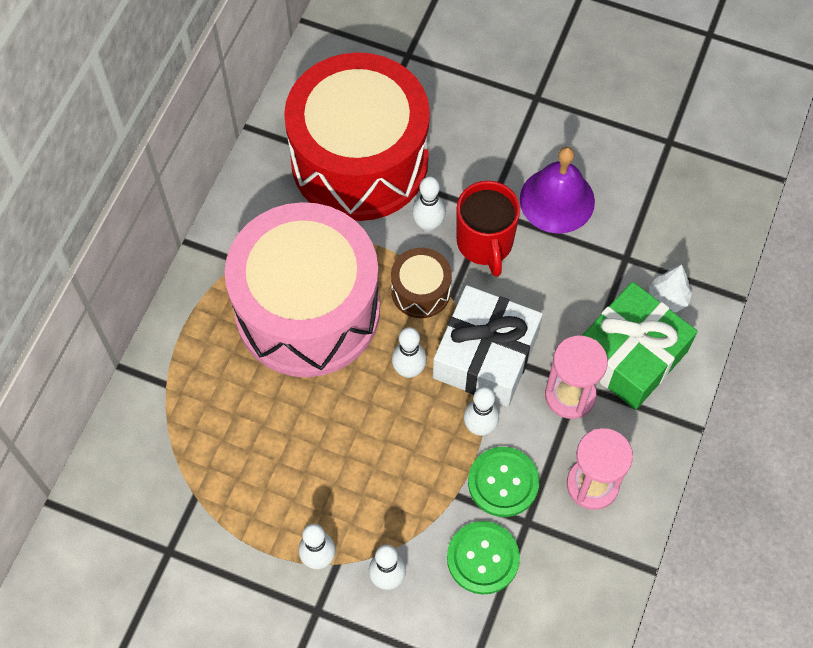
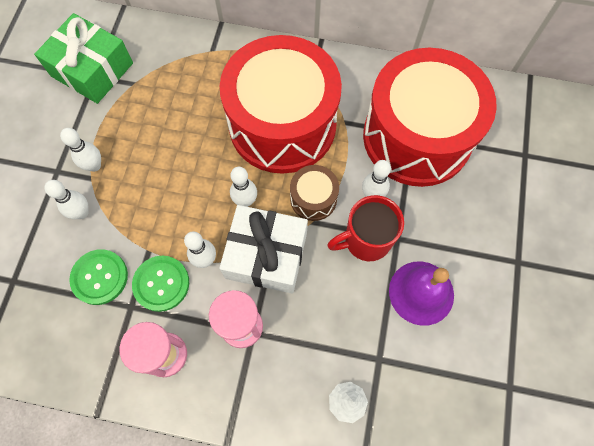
camera: 80 degrees right, 5 degrees up
pink drum [225,202,380,377] -> red drum [220,35,342,174]
green gift [582,282,698,410] -> green gift moved to [34,13,133,104]

